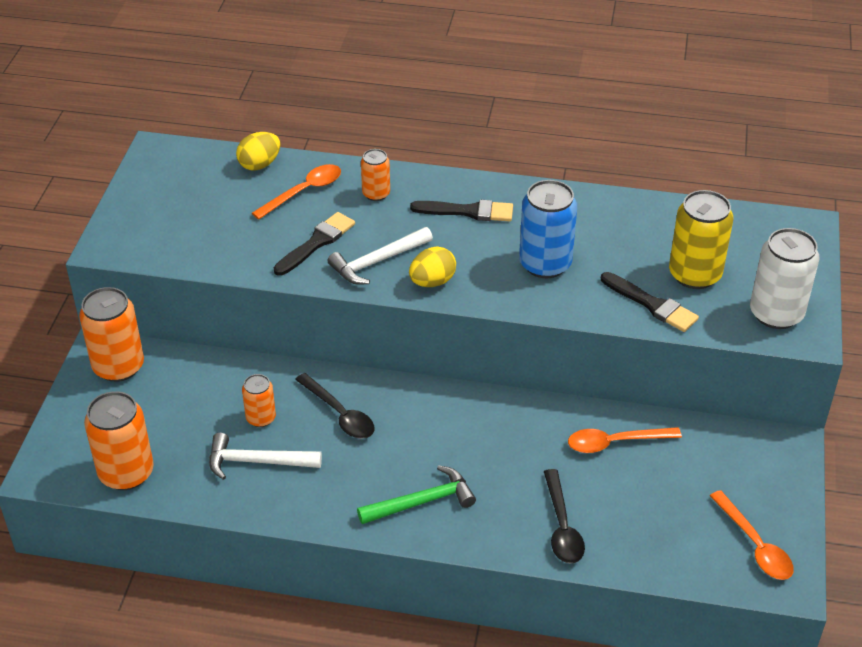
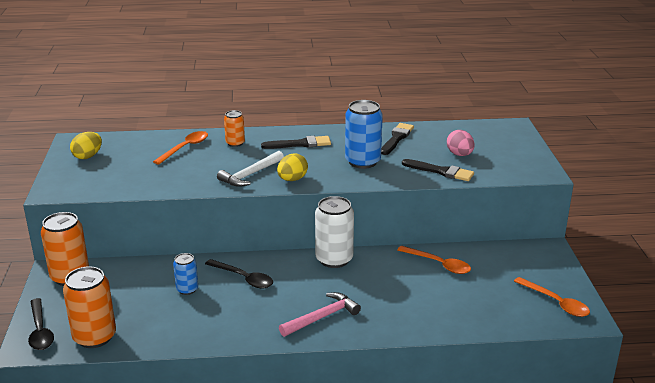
camera: 15 degrees left, 15 degrees down
white hammer [209,433,322,480] -> none
yellow egg [236,132,280,170] -> yellow egg moved to [70,132,102,159]
orange can [242,374,276,427] -> blue can [173,253,198,295]
black brush [274,212,355,276] -> black brush moved to [381,123,414,155]
green hammer [357,465,476,524] -> pink hammer [279,292,361,337]
black spoon [544,469,585,564] -> black spoon moved to [28,298,54,350]
orange spoon [568,427,682,453] -> orange spoon turned 120 degrees counterclockwise [397,246,471,274]
yellow can [669,190,733,289] -> pink egg [447,130,475,156]
white can [750,228,820,329] -> white can moved to [315,196,354,268]

